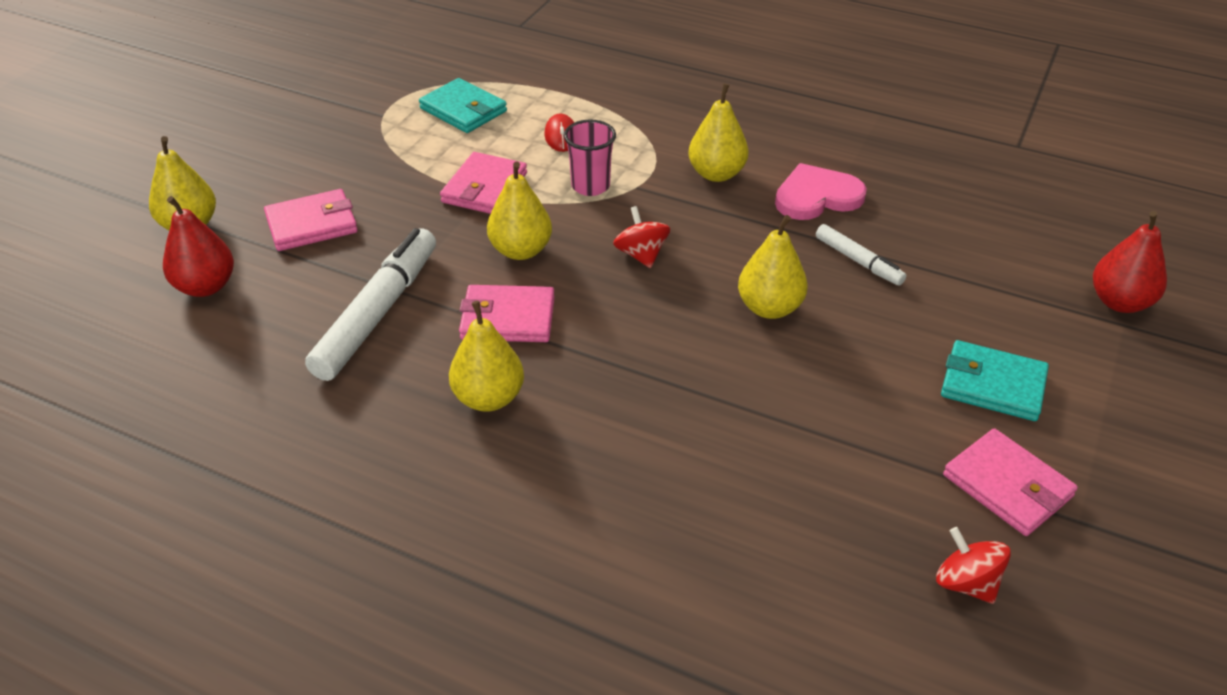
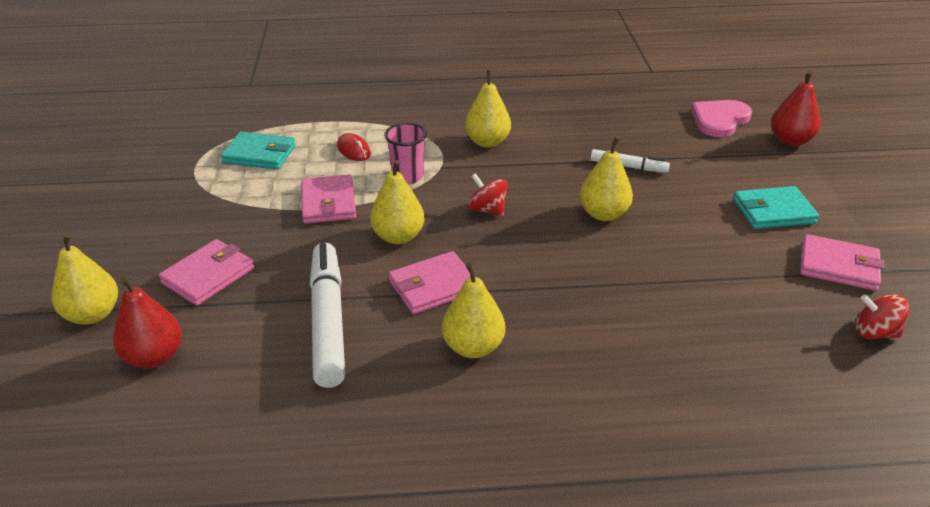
camera: 30 degrees left, 5 degrees down
pink heart [775,163,867,220] -> pink heart moved to [691,100,752,138]

